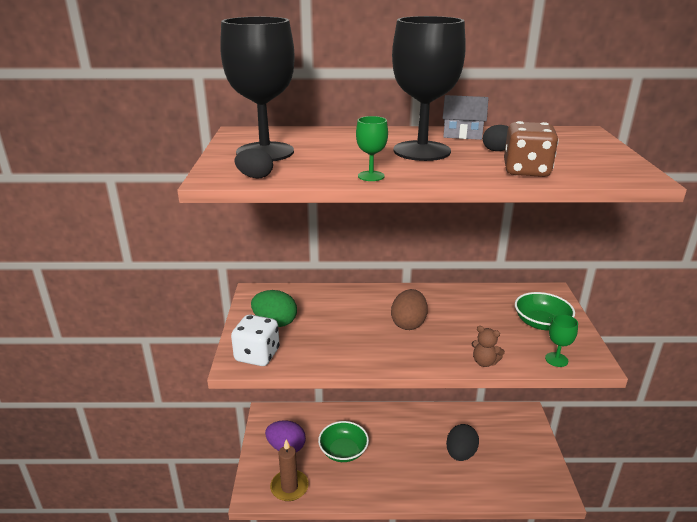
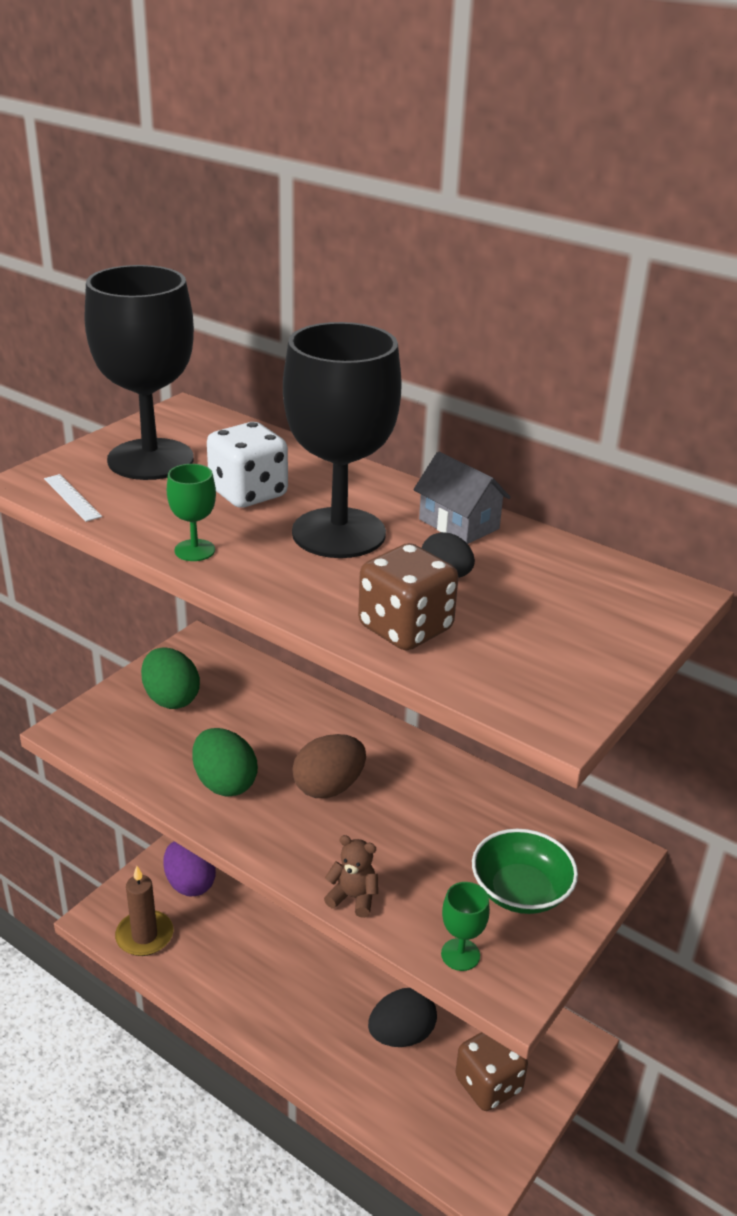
camera: 35 degrees right, 5 degrees up
white dice [231,315,279,366] -> white dice moved to [207,422,288,508]
black egg [234,148,273,178] -> white ruler [44,474,102,522]
green bowl [318,421,369,462] -> none
brown teddy bear [472,326,505,367] -> brown teddy bear turned 135 degrees clockwise [324,835,378,918]
none -> green egg [192,728,258,797]
none -> brown dice [455,1032,528,1111]

